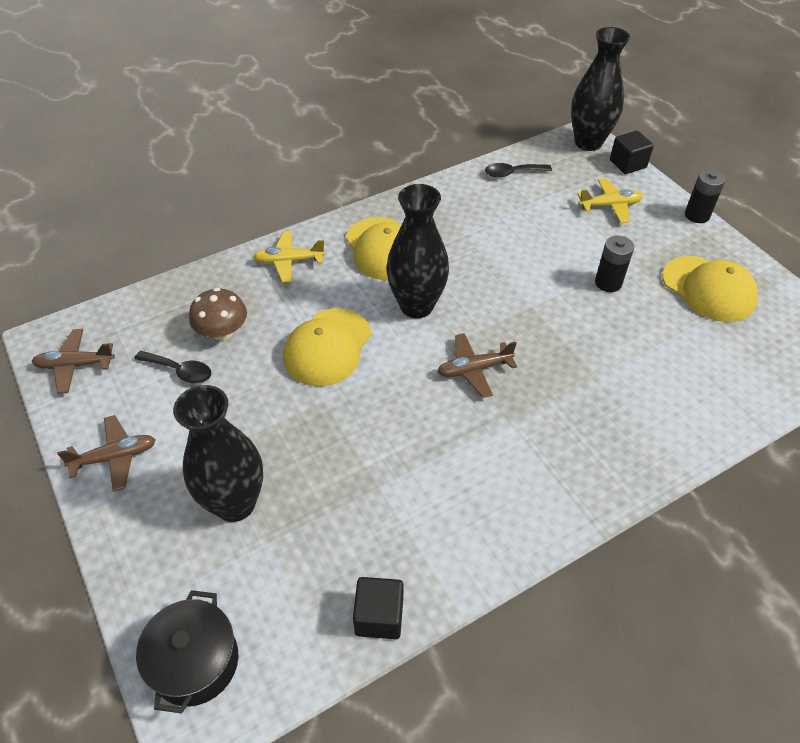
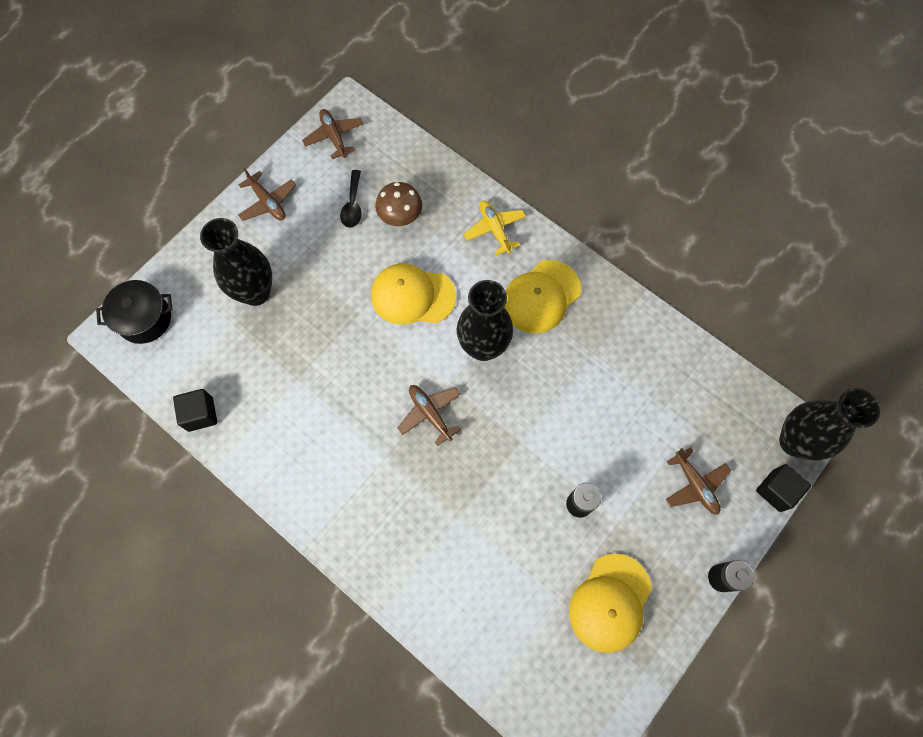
camera: 70 degrees right, 20 degrees up
black spoon [485,163,552,177] -> none
yellow plane [578,178,643,223] -> brown plane [665,447,731,515]

